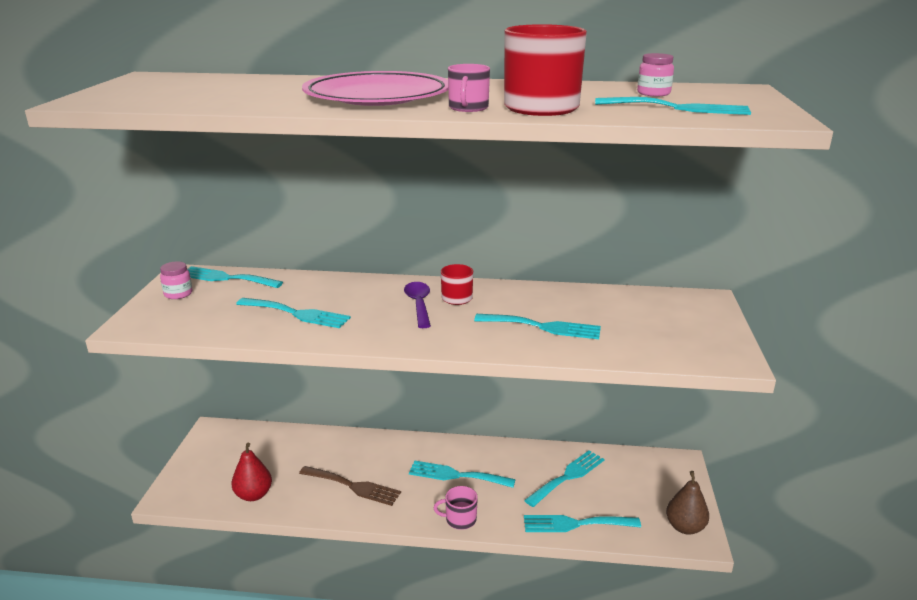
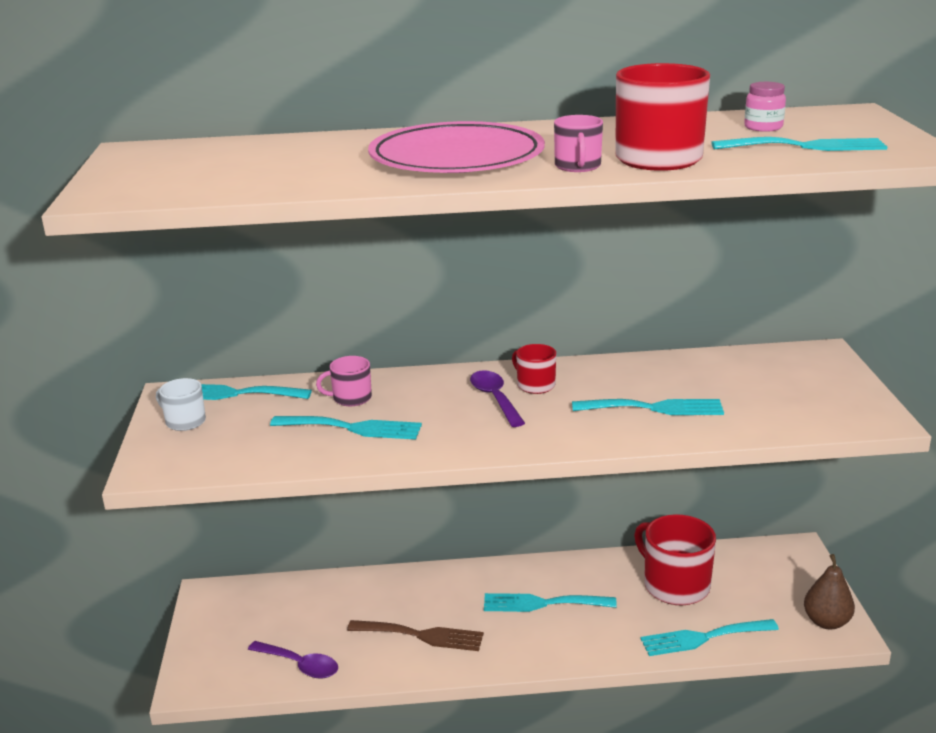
camera: 10 degrees left, 0 degrees up
pink jar [160,262,192,299] -> white mug [156,378,206,431]
red pear [231,443,272,501] -> purple spoon [248,641,338,679]
pink mug [434,486,478,530] -> pink mug moved to [316,356,372,406]
turquoise fork [524,450,605,507] -> red mug [634,514,716,605]

